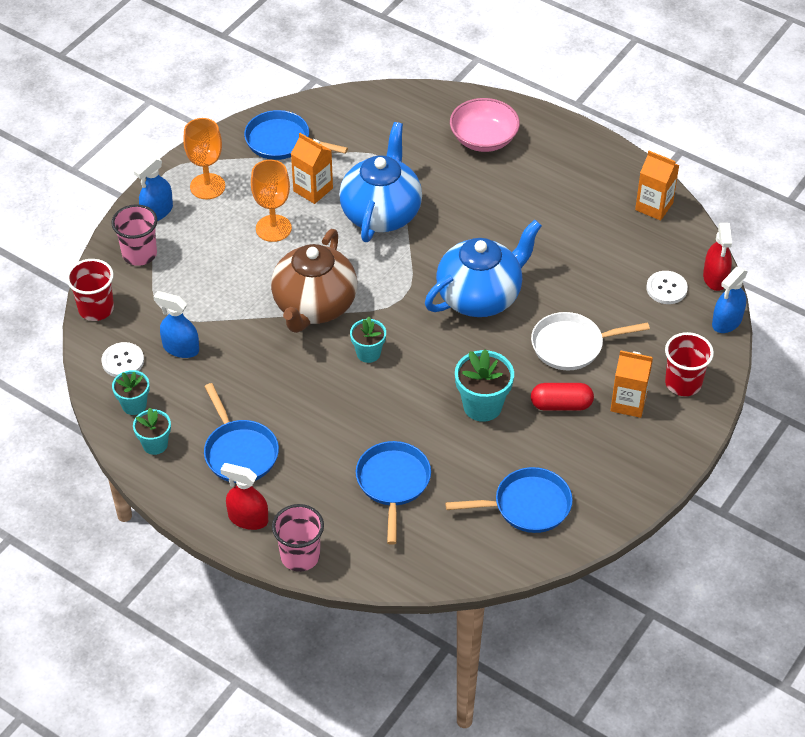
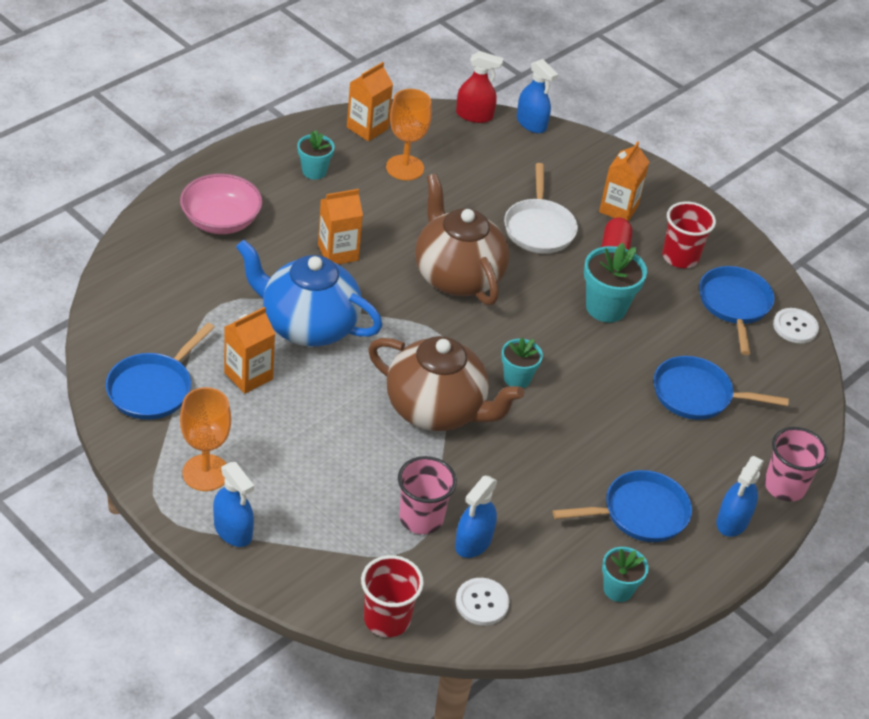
camera: 85 degrees left, 5 degrees down
pink cup [112,204,157,266] -> pink cup moved to [398,456,457,534]
turquoise flower pot [112,370,150,415] -> turquoise flower pot moved to [297,130,334,180]
red spray bottle [221,463,268,530] -> blue spray bottle [716,456,764,537]
orange goblet [251,160,292,242] -> orange goblet moved to [386,89,432,180]
blue teapot [425,220,542,317] -> brown teapot [415,174,510,305]
white button [646,271,688,304] -> white button moved to [773,308,819,343]
red cup [665,332,714,396] -> red cup moved to [662,202,716,268]
none -> orange carton [318,189,363,264]

